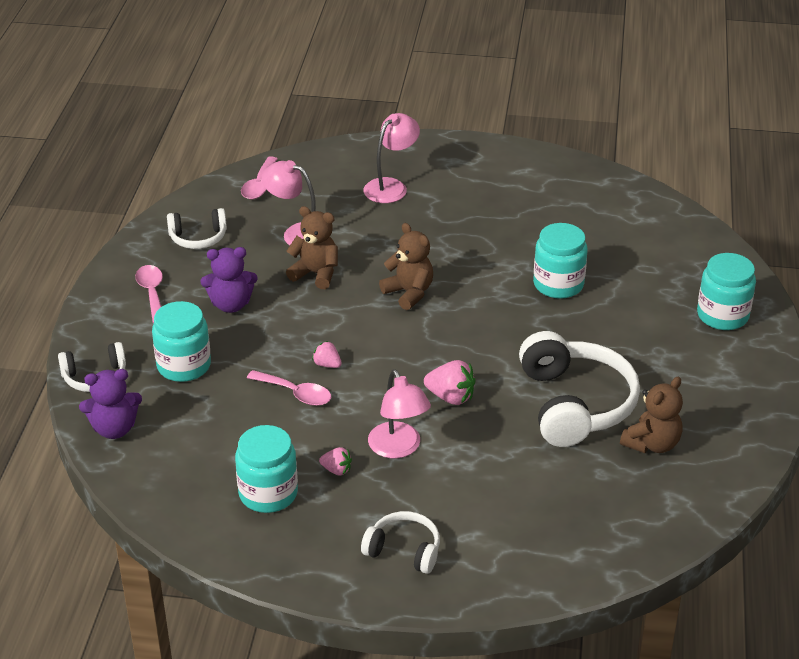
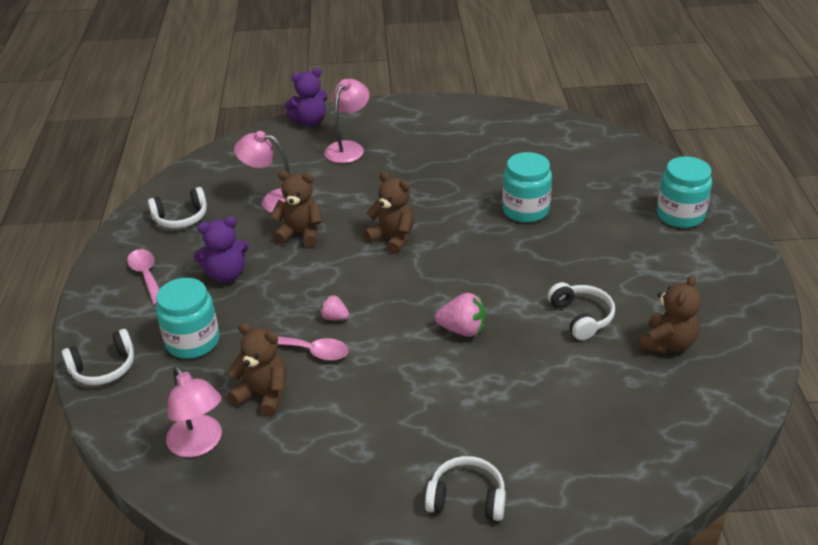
camera: 10 degrees left, 0 degrees up
purple teddy bear [79,369,142,439] -> purple teddy bear moved to [285,68,327,126]
turquoise jar [235,425,298,513] -> none
pink spoon [241,156,278,199] -> none
pink strawberry [319,447,352,475] -> none
pink lamp [368,369,431,458] -> pink lamp moved to [166,366,222,457]
white headphones [519,331,640,447] -> white headphones [548,282,615,340], size x0.53
none -> brown teddy bear [228,323,286,416]

